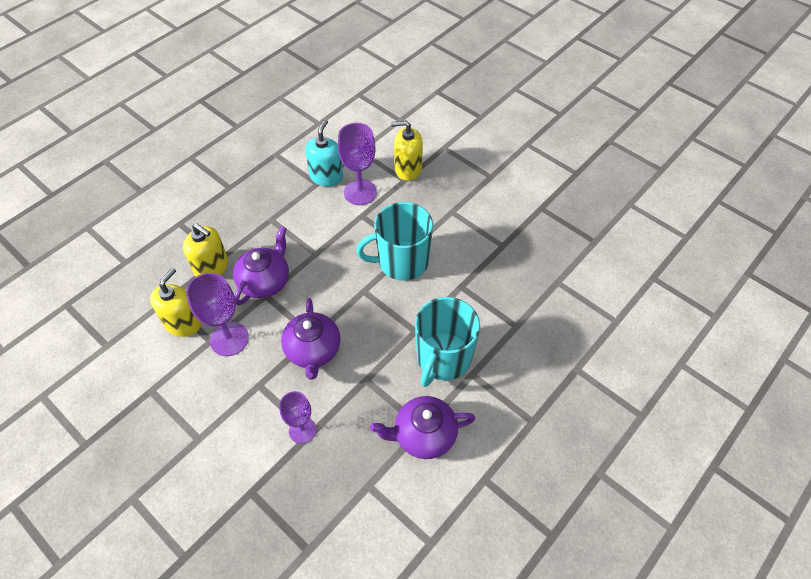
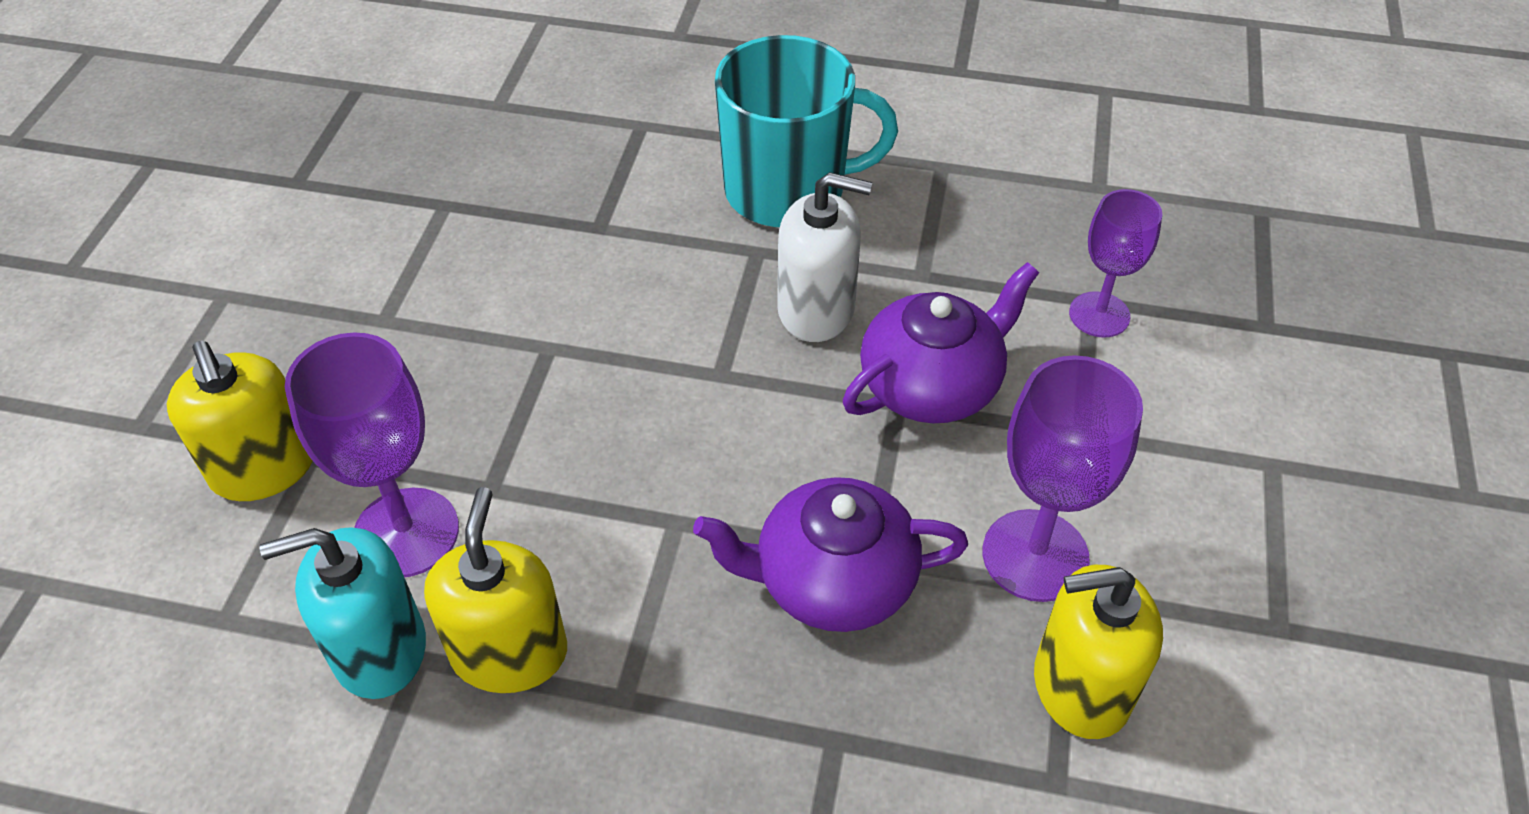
camera: 120 degrees left, 5 degrees down
yellow soap dispenser [183,223,228,277] -> yellow soap dispenser moved to [424,487,567,693]
turquoise mug [356,202,433,281] -> none
purple teapot [370,396,475,459] -> none
none -> white soap dispenser [777,172,872,342]

